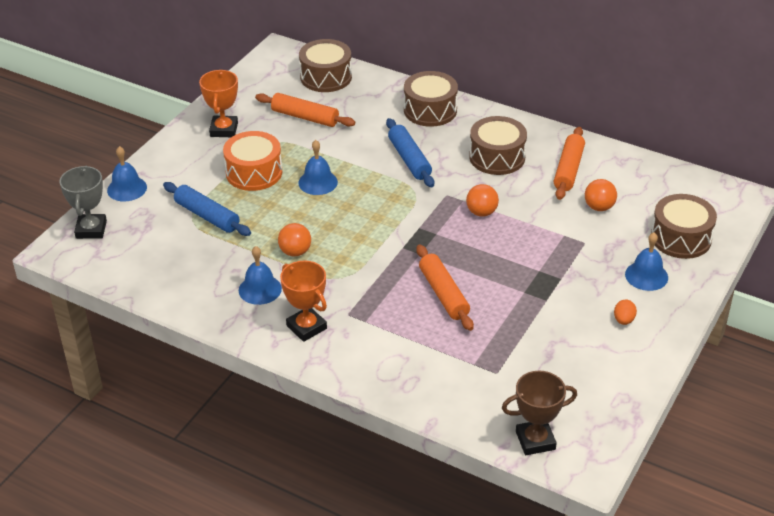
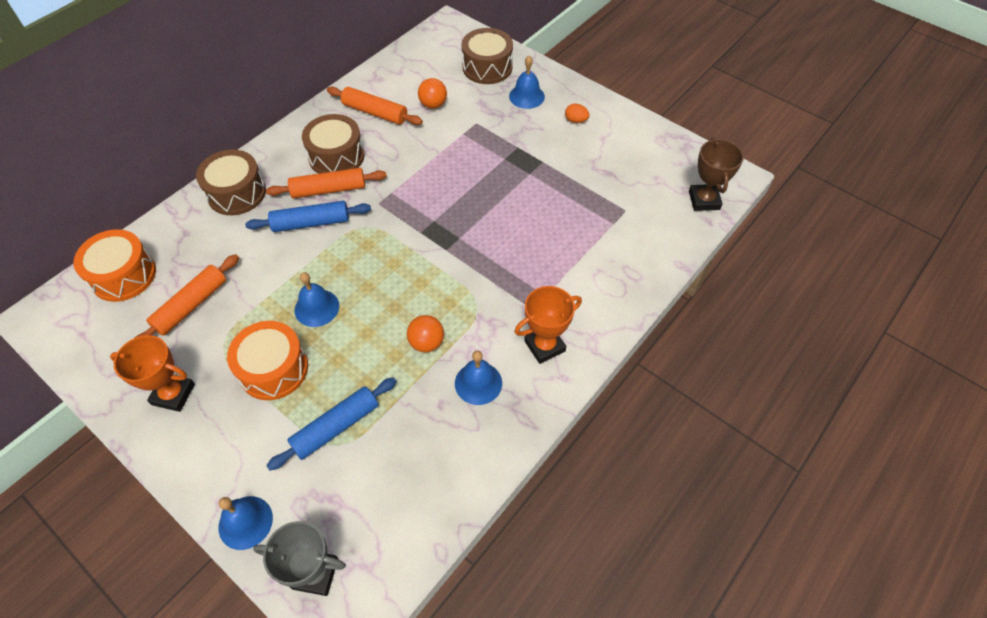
camera: 80 degrees left, 15 degrees up
brown drum [299,39,352,92] -> orange drum [73,229,156,302]
orange rolling pin [416,244,474,331] -> orange rolling pin moved to [266,168,387,198]
orange ball [466,184,499,217] -> none

